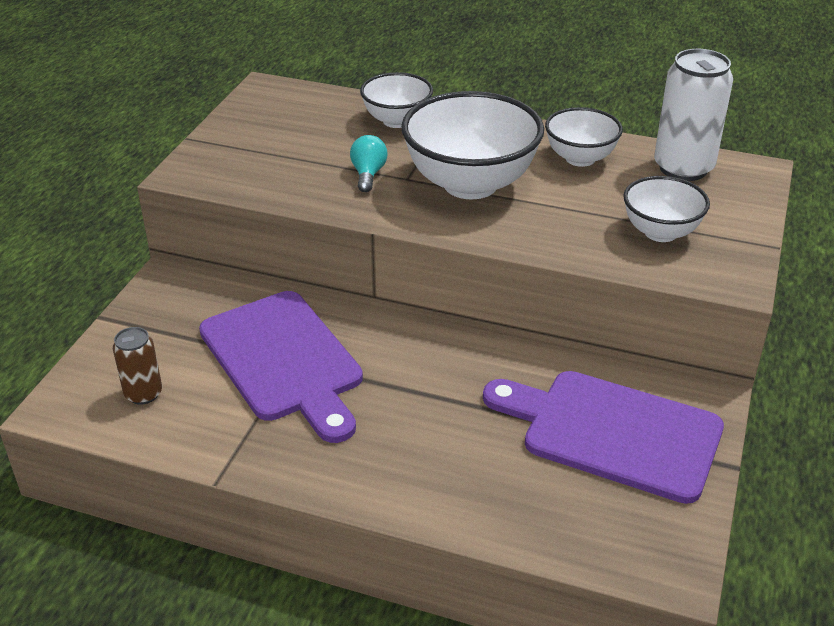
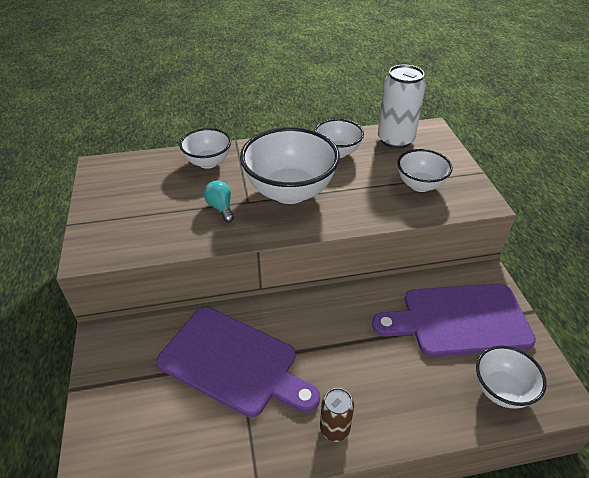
camera: 30 degrees left, 5 degrees up
brown can [113,327,162,405] -> brown can moved to [320,388,354,442]
none -> white bowl [476,346,547,409]

